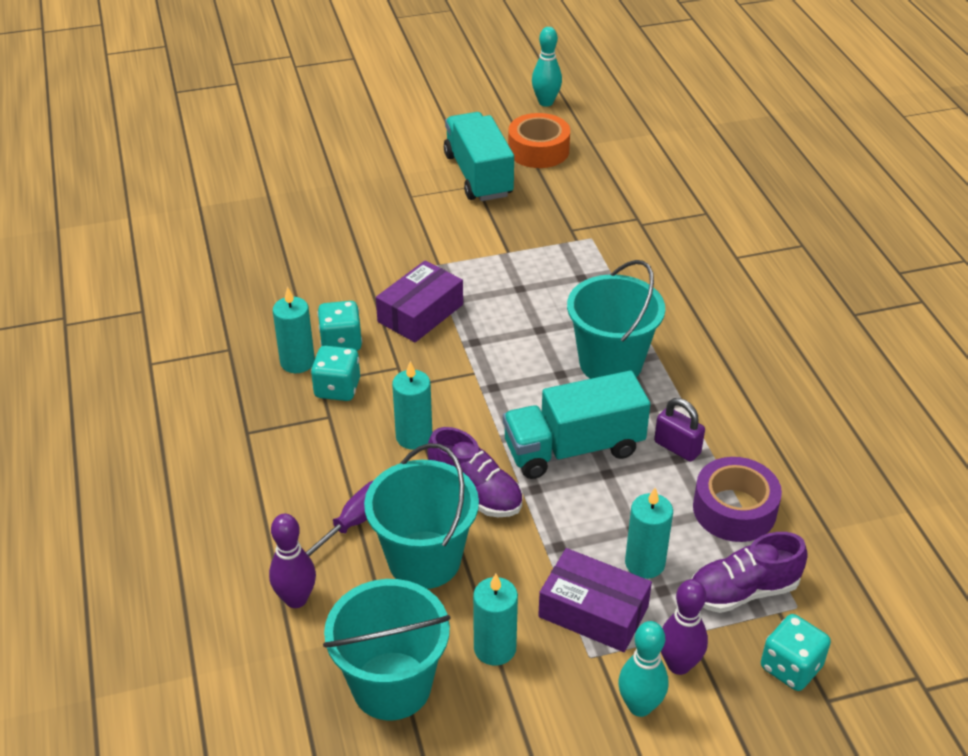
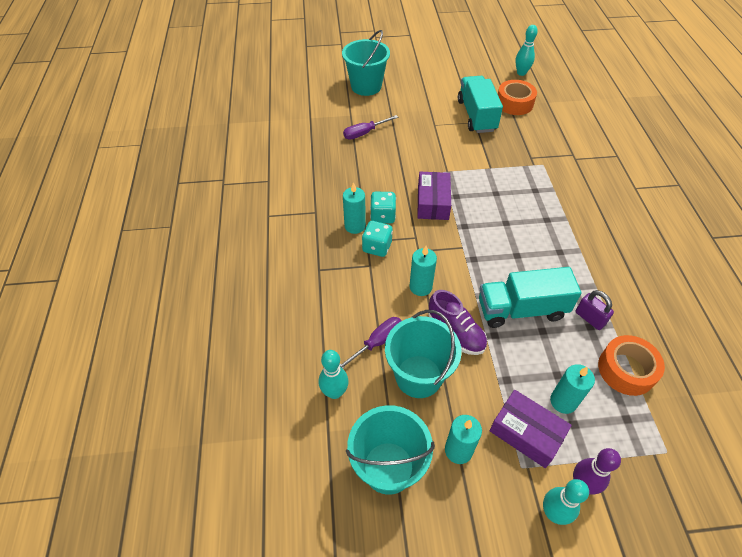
camera: 10 degrees right, 10 degrees up
purple bowling pin [269,514,316,608] -> turquoise bowling pin [319,350,349,399]
purple box [376,260,463,342] -> purple box turned 45 degrees counterclockwise [417,172,451,220]
turquoise bucket [567,260,665,379] -> turquoise bucket moved to [342,30,390,96]
purple shoe [692,532,808,613] -> none
purple tape [693,457,782,542] -> orange tape [598,335,665,396]
turquoise dice [761,614,831,691] -> none
none -> purple screwdriver [343,115,398,140]

